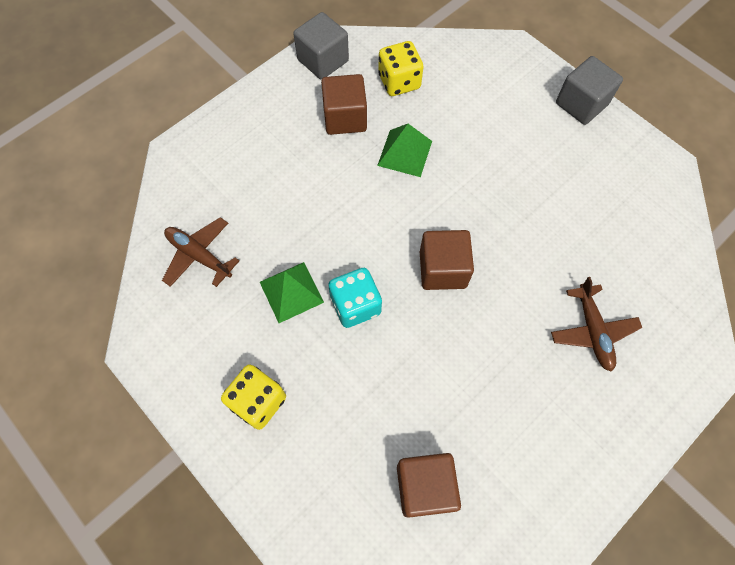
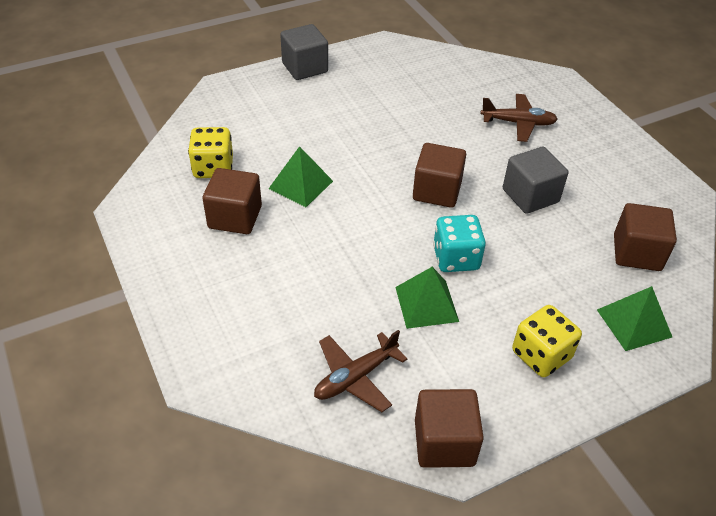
camera: 75 degrees left, 20 degrees down
grey cube [293,12,349,80] -> grey cube moved to [503,147,568,214]
none -> brown cube [415,389,484,468]
none -> green pyramid [597,286,672,351]

